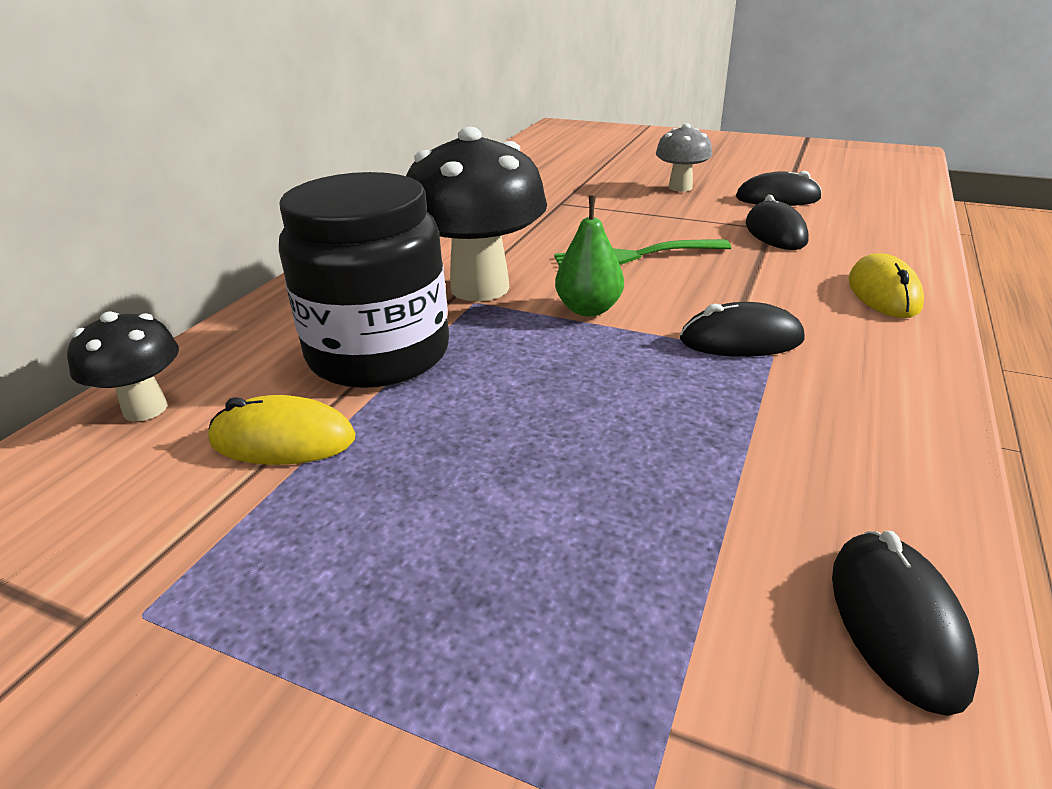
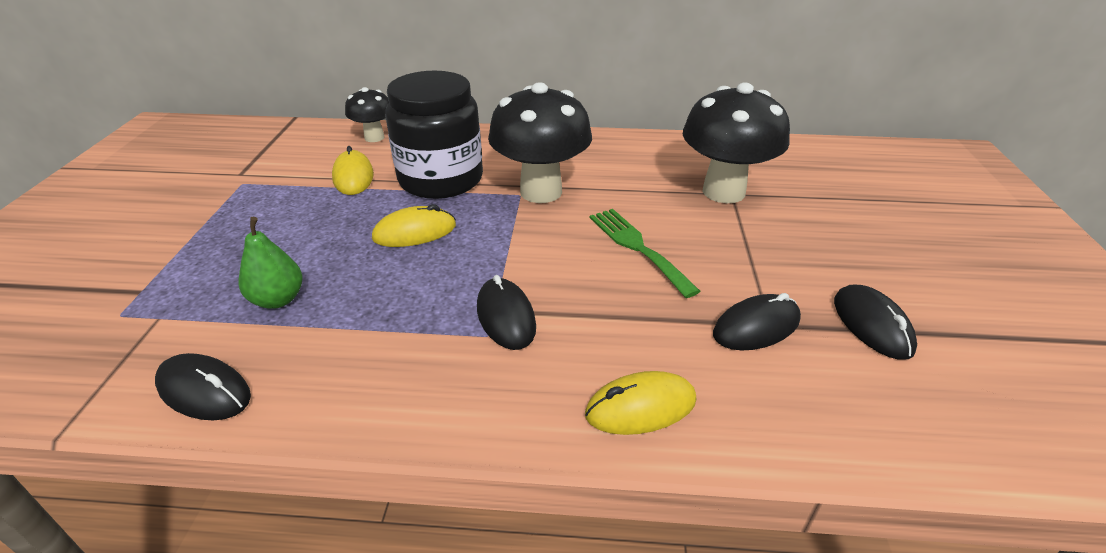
camera: 70 degrees right, 5 degrees up
green pear [555,196,624,316] -> green pear moved to [239,217,303,309]
grey mushroom [656,123,712,192] -> none
black mouse [832,531,979,716] -> black mouse turned 45 degrees clockwise [155,353,251,420]
none -> yellow mouse [372,204,456,247]
none -> black mushroom [683,83,790,203]

